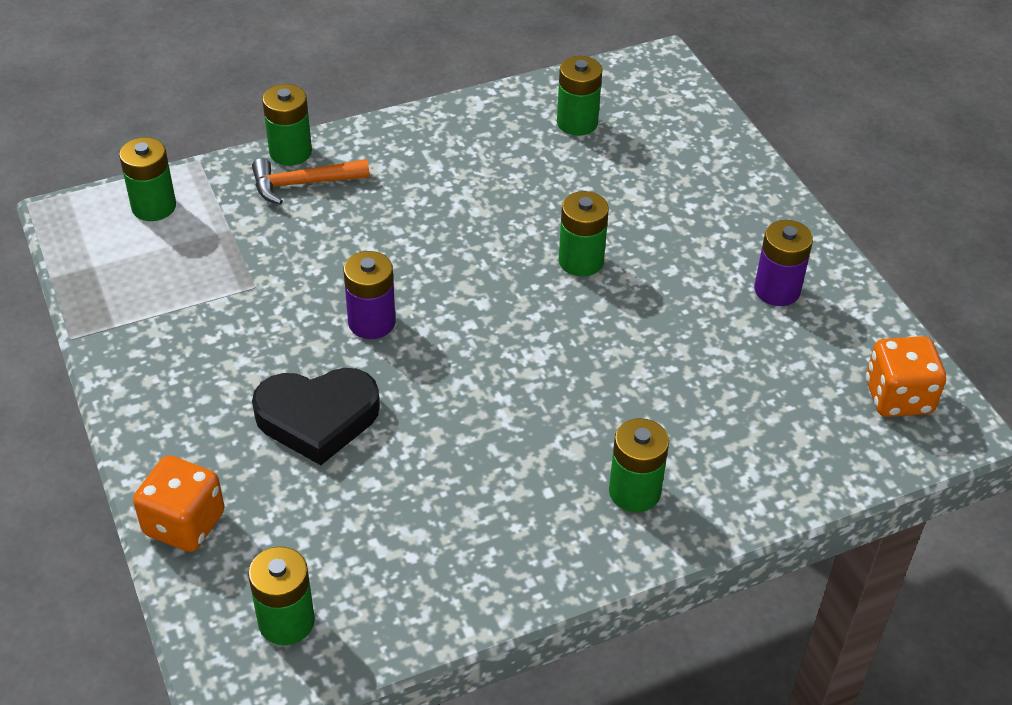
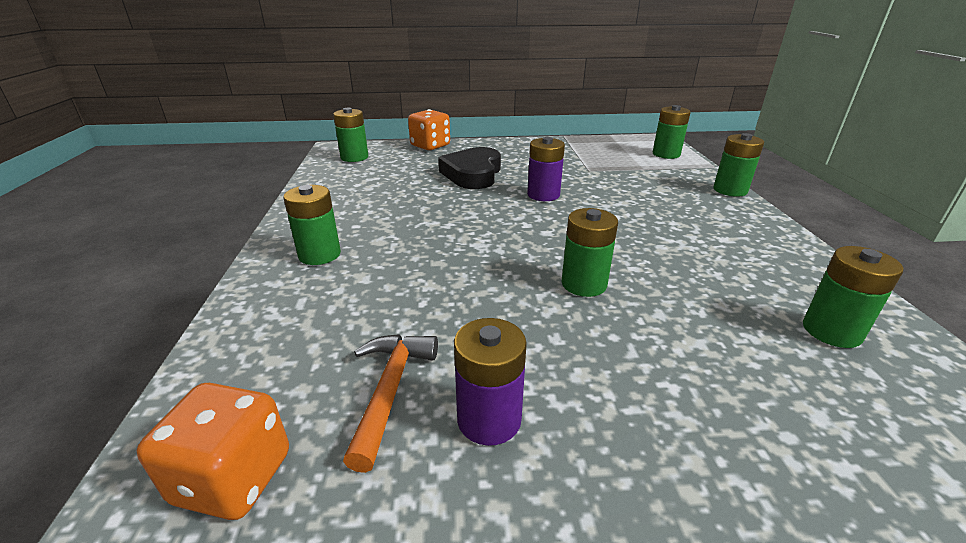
camera: 110 degrees right, 15 degrees down
orange hammer [252,158,370,205] -> orange hammer moved to [343,334,438,473]

